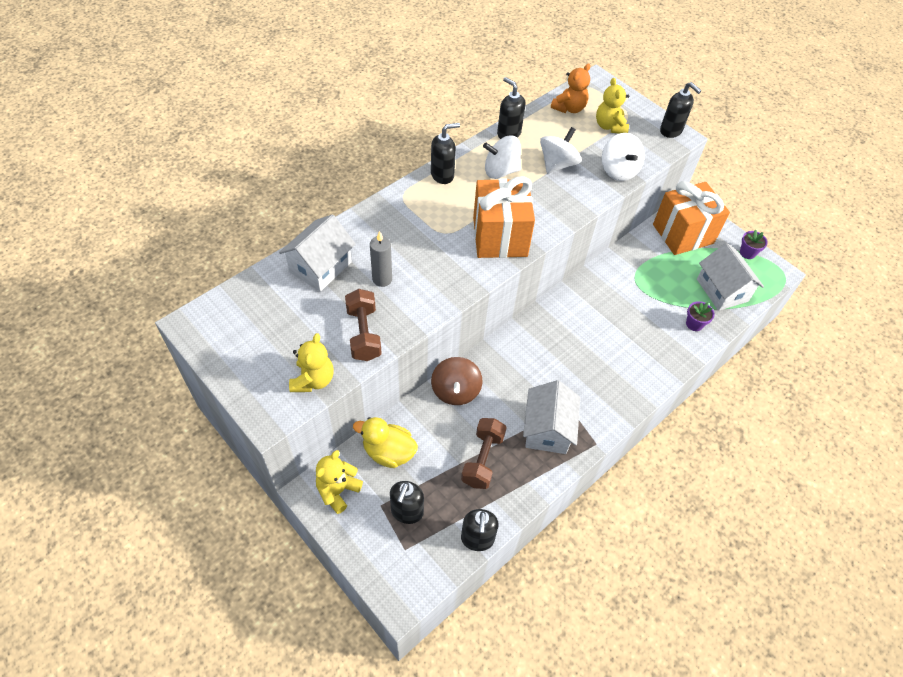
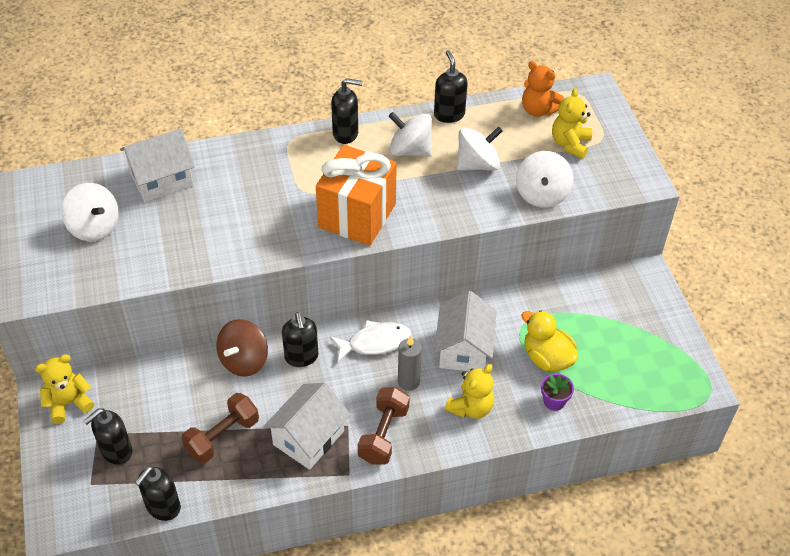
camera: 30 degrees right, 5 degrees down
yellow teddy bear [289,333,334,392] -> yellow teddy bear moved to [445,364,494,419]
brown dumbbell [345,289,382,361] -> brown dumbbell moved to [358,387,410,465]
yellow duck [353,417,418,468] -> yellow duck moved to [522,311,578,371]
grey candle [370,231,392,287] -> grey candle moved to [398,335,422,391]
orange teddy bear [551,64,590,113] -> orange teddy bear turned 60 degrees clockwise [522,61,564,117]
orange gift [653,181,730,255] -> none
black soap dispenser [660,82,701,138] -> black soap dispenser moved to [282,312,318,367]
white house [697,243,764,311] -> white house moved to [434,291,497,371]
purple flower pot [740,230,768,259] -> none
none -> white spinning top [61,183,119,241]
none -> white fish [330,320,411,362]

